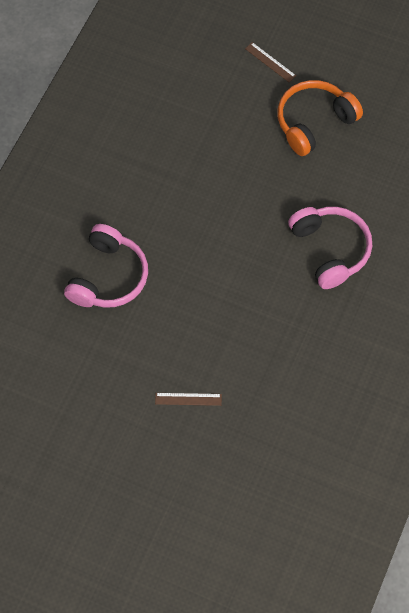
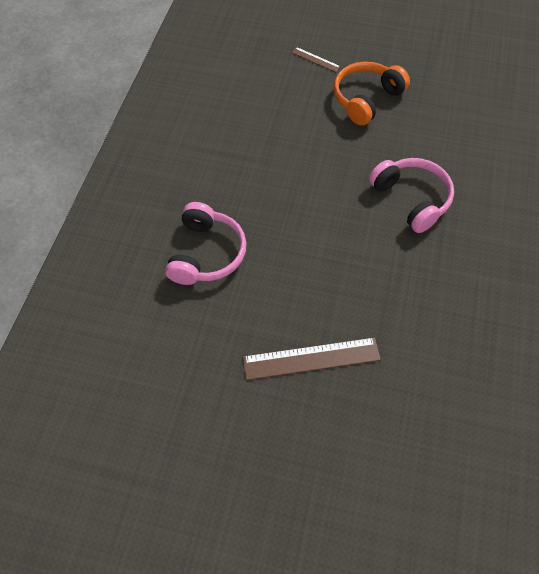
camera: 10 degrees left, 5 degrees down
brown ruler [155,393,222,406] -> brown ruler [243,337,381,380], size x1.97

